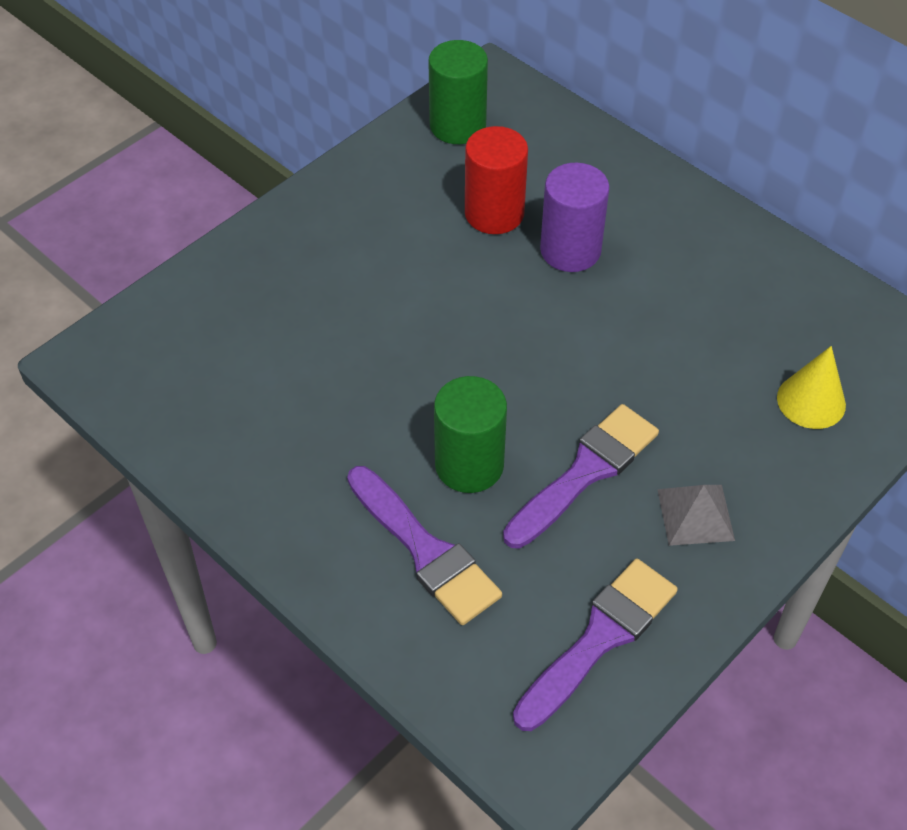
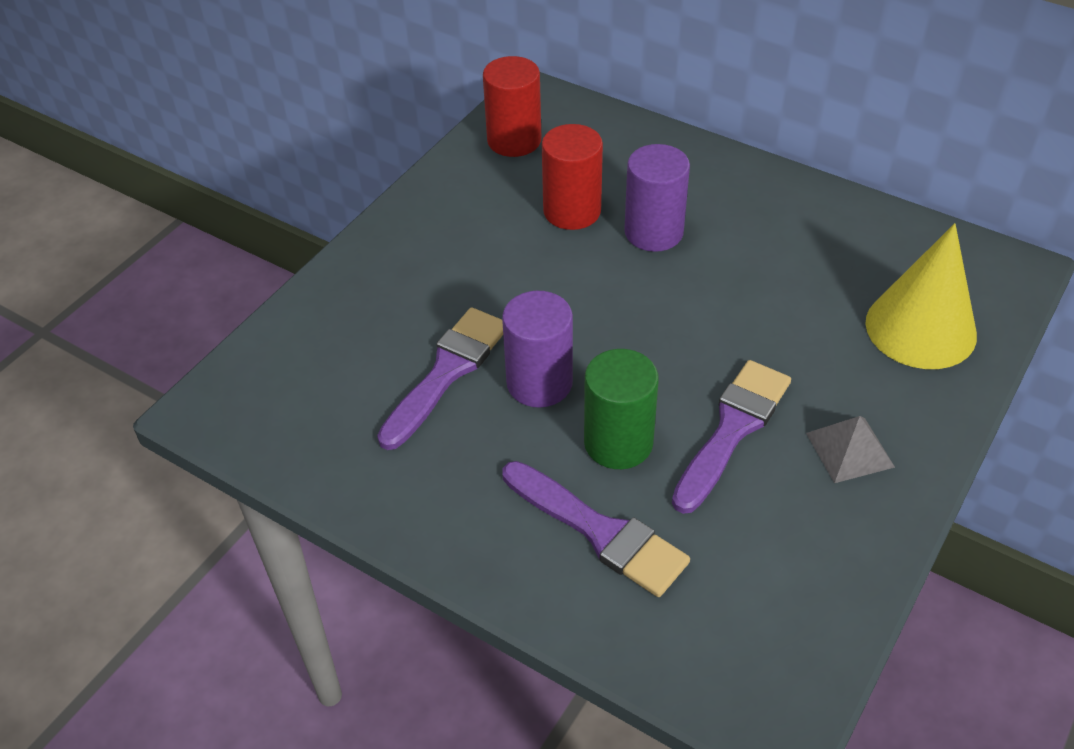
camera: 10 degrees left, 5 degrees down
green cylinder [428,40,488,144] -> red cylinder [483,56,541,157]
purple brush [513,559,678,731] -> purple brush moved to [377,307,503,450]
yellow cone [777,346,846,429] -> yellow cone [865,223,977,369], size x1.65
none -> purple cylinder [502,291,573,408]

